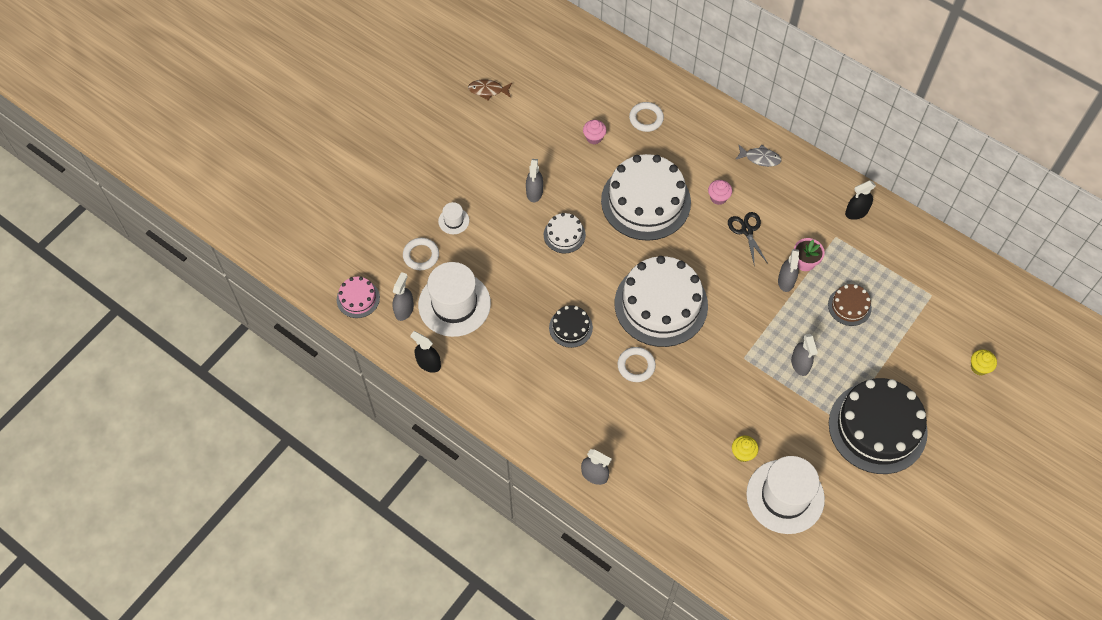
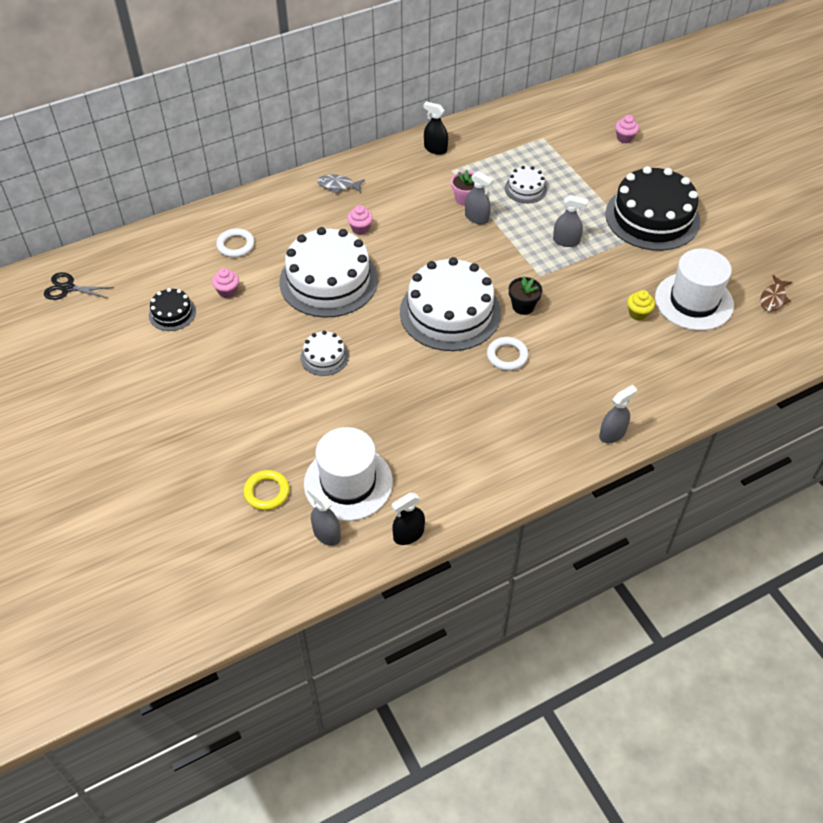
camera: 65 degrees left, 10 degrees down
pink cake [337,277,380,318] -> none
white ring [403,238,439,270] -> yellow ring [243,470,290,510]
white hat [438,202,469,234] -> none
brown fish [468,79,512,100] -> brown fish moved to [760,275,793,312]
grey spray bottle [526,159,543,202] -> none
black cake [549,305,593,348] -> black cake moved to [149,288,196,331]
black scissors [728,212,768,267] -> black scissors moved to [44,272,114,300]
grey fish [735,145,781,167] -> grey fish turned 120 degrees counterclockwise [317,174,365,194]
brown cake [828,284,872,326] -> white cake [505,166,547,203]
black spray bottle [845,181,876,220] -> black spray bottle turned 120 degrees clockwise [423,101,448,155]
yellow cupcake [971,349,997,375] -> pink cupcake [615,115,639,143]
none -> black flower pot [509,276,542,315]

